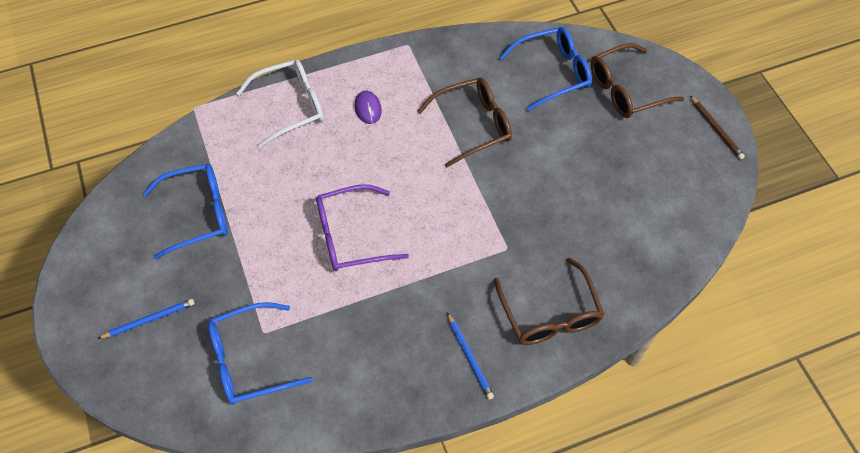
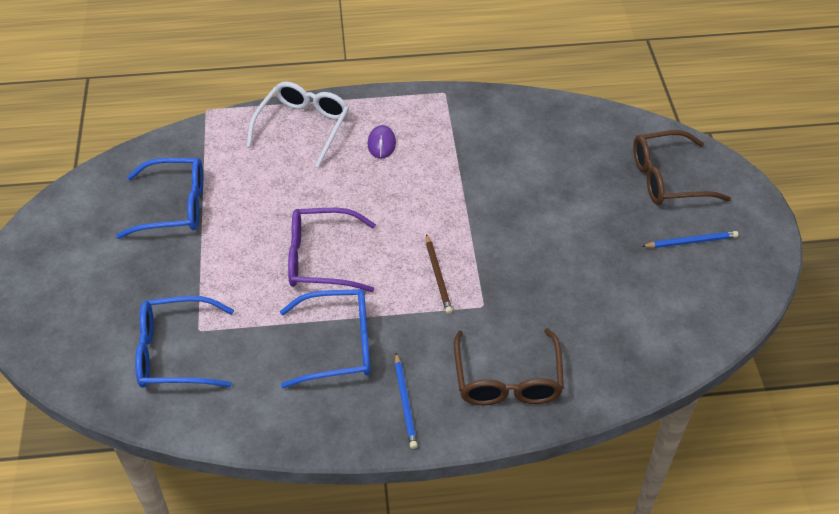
camera: 15 degrees right, 10 degrees down
blue pencil [97,299,195,339] -> blue pencil moved to [641,231,738,248]
white glasses [236,59,324,148] -> white glasses turned 60 degrees counterclockwise [246,81,349,167]
brown glasses [418,78,512,167] -> none
blue glasses [499,27,592,111] -> blue glasses moved to [280,289,370,388]
brown pencil [690,96,745,159] -> brown pencil moved to [426,234,453,314]

